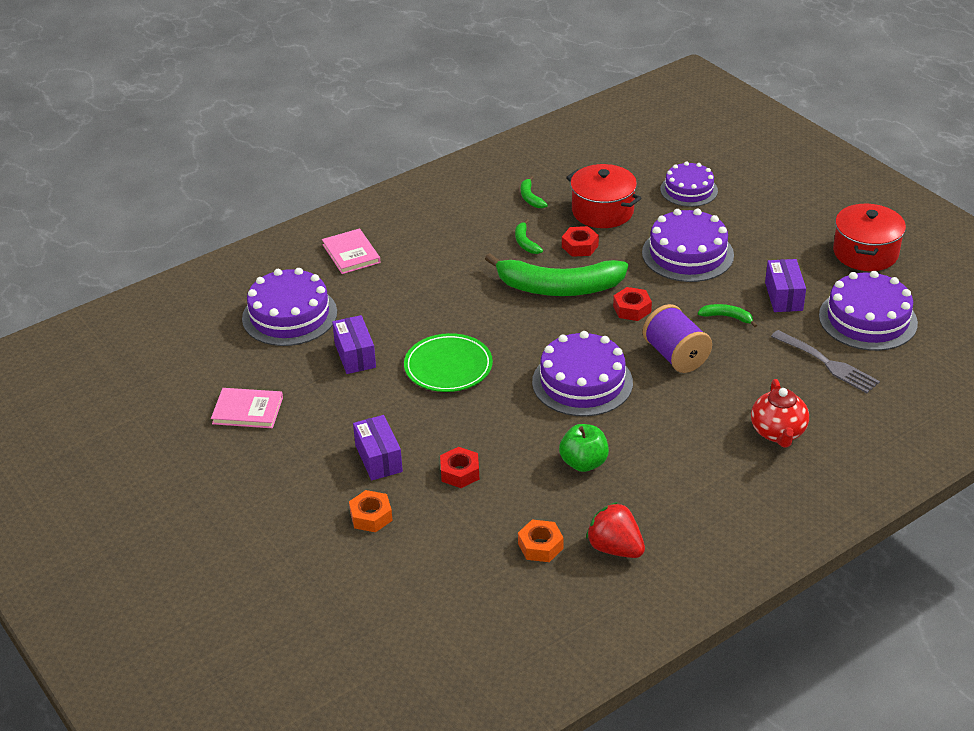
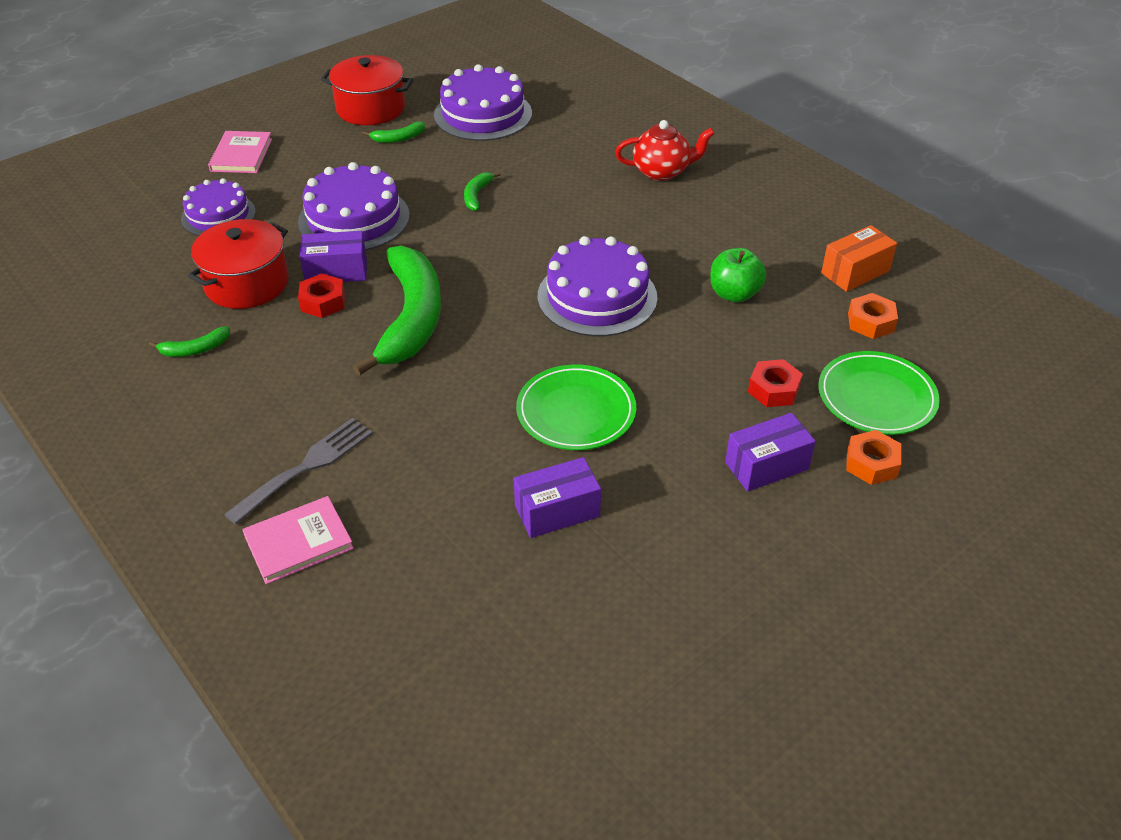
camera: 95 degrees left, 5 degrees up
pink book [211,388,283,428] -> pink book moved to [208,131,272,173]
purple cake [242,268,337,346] -> none
green banana [515,219,543,254] -> green banana moved to [363,121,425,143]
red strawberry [586,502,645,558] -> orange box [821,225,897,292]
red nut [613,287,652,321] -> none
purple spool [643,304,712,373] -> none
purple box [765,259,806,312] -> purple box moved to [300,231,367,282]
grey fork [771,330,880,393] -> grey fork moved to [224,418,373,525]
none -> green plate [818,351,940,435]

